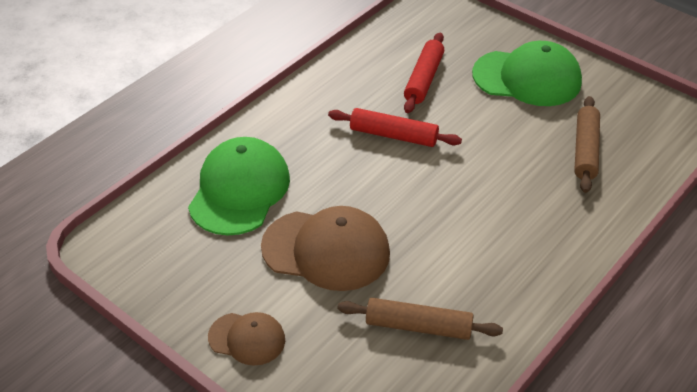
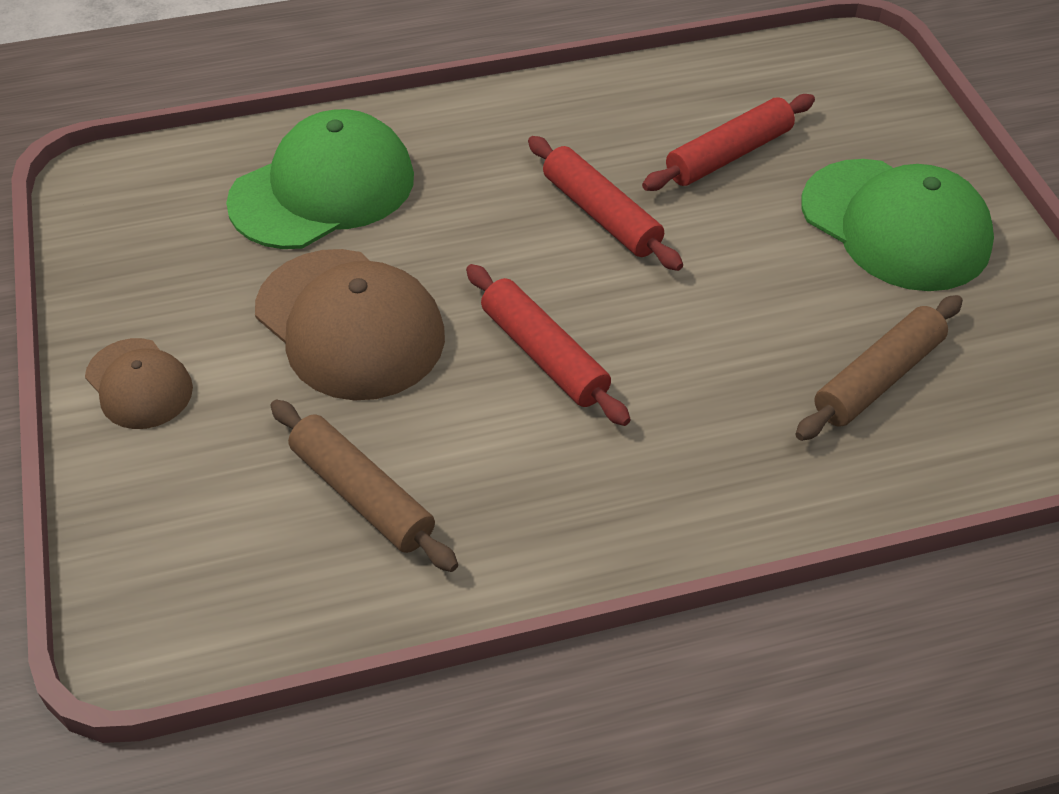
camera: 35 degrees right, 5 degrees up
none -> red rolling pin [466,264,631,426]

